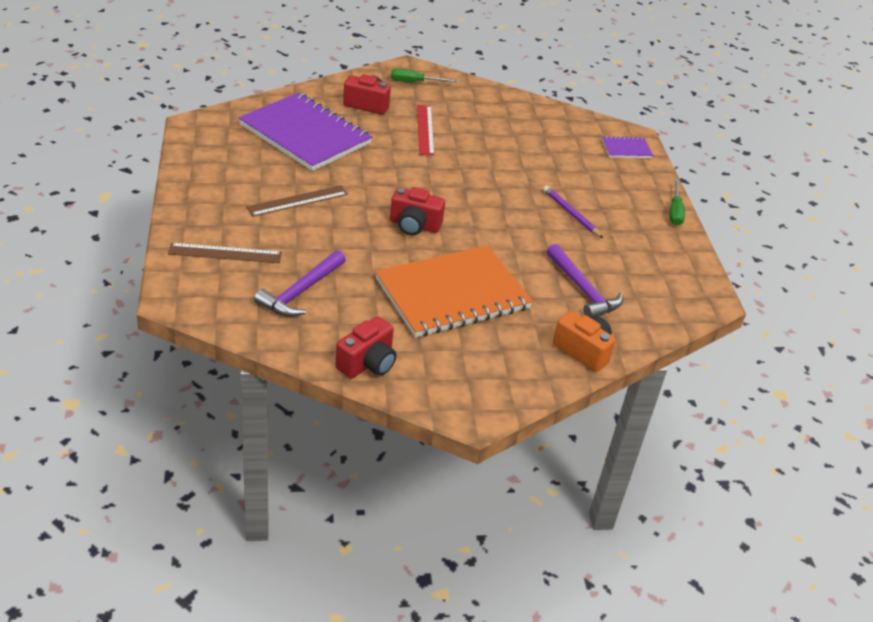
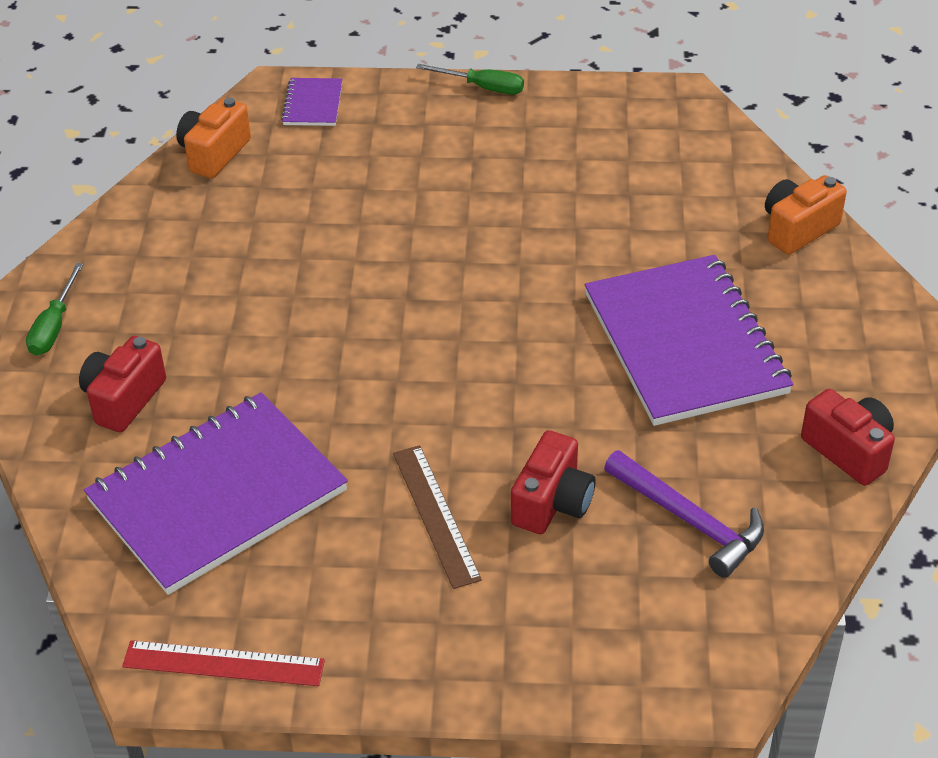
camera: 75 degrees left, 5 degrees up
brown ruler [168,243,282,263] -> none
orange notebook [375,245,533,338] -> purple notebook [584,255,793,426]
red camera [390,187,445,235] -> red camera moved to [511,430,595,534]
red ruler [417,105,435,156] -> red ruler moved to [122,640,325,686]
purple pencil [543,186,603,238] -> none
purple hammer [546,244,623,318] -> none
none -> orange camera [176,97,251,178]

